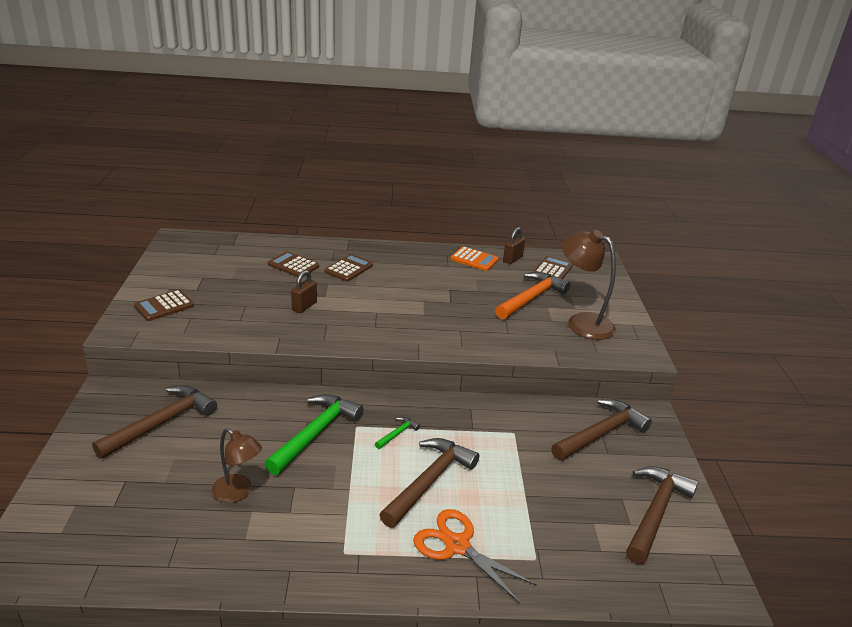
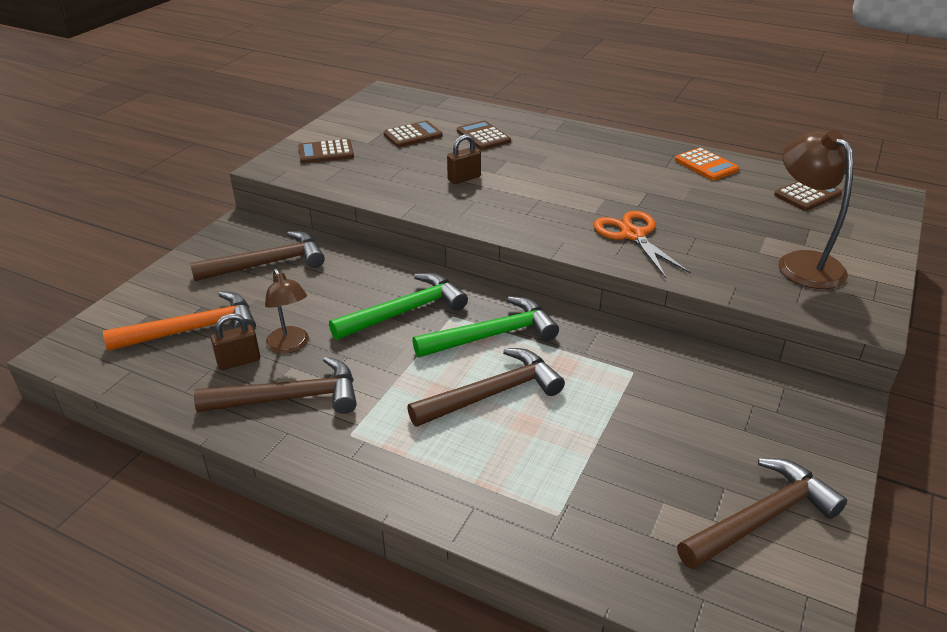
camera: 30 degrees right, 5 degrees up
brown calculator [324,254,373,282] -> brown calculator moved to [384,121,443,147]
green hammer [375,417,420,449] -> green hammer [412,296,559,357], size x2.25
orange scissors [413,509,537,603] -> orange scissors moved to [593,211,691,278]
orange hammer [495,272,570,319] -> orange hammer moved to [103,291,256,351]
brown padlock [503,227,525,264] -> brown padlock moved to [211,313,260,370]
brown hammer [551,399,652,461] -> brown hammer moved to [194,356,357,414]

